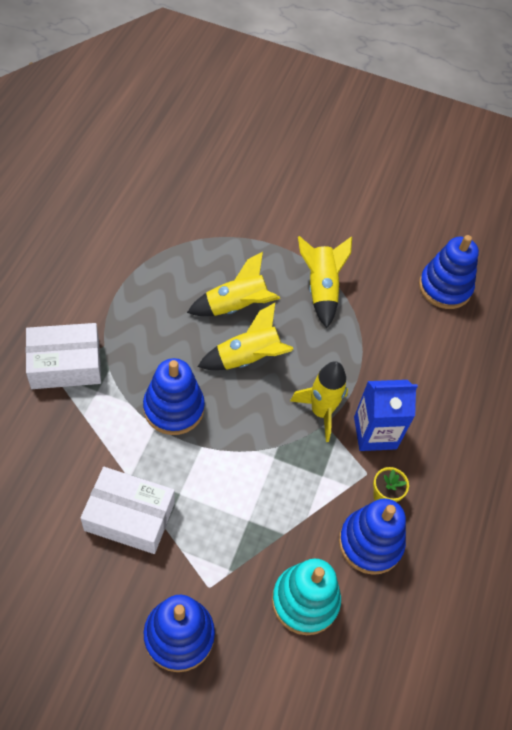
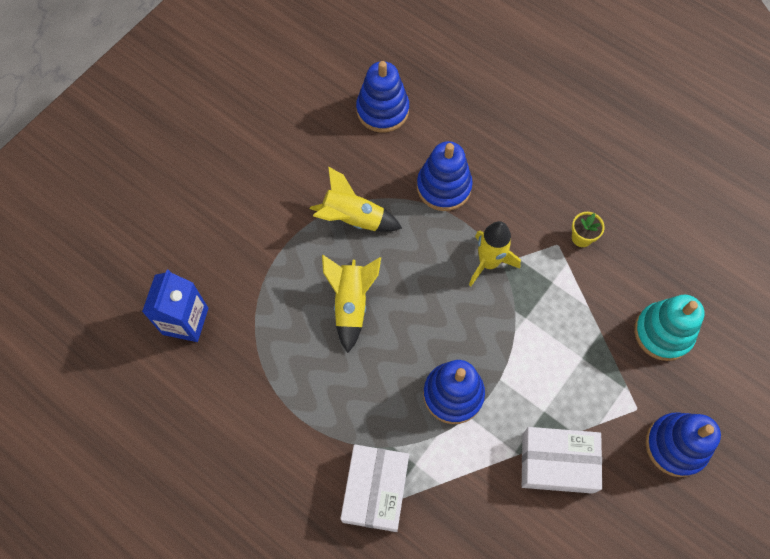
camera: 65 degrees left, 10 degrees up
white box [80,467,175,554] -> white box turned 60 degrees clockwise [522,427,602,494]
yellow rocket [198,303,293,370] -> none
blue stacking toy [339,498,406,575] -> blue stacking toy moved to [417,141,473,211]
blue carton [354,380,418,451] -> blue carton moved to [142,270,208,342]

